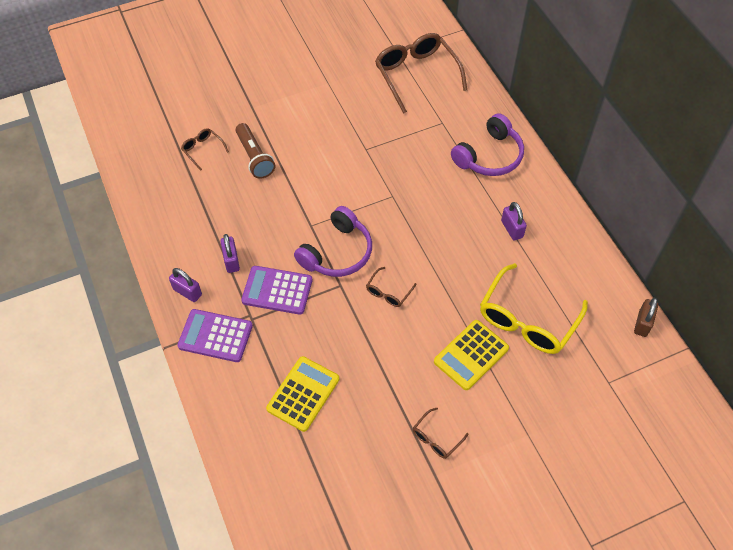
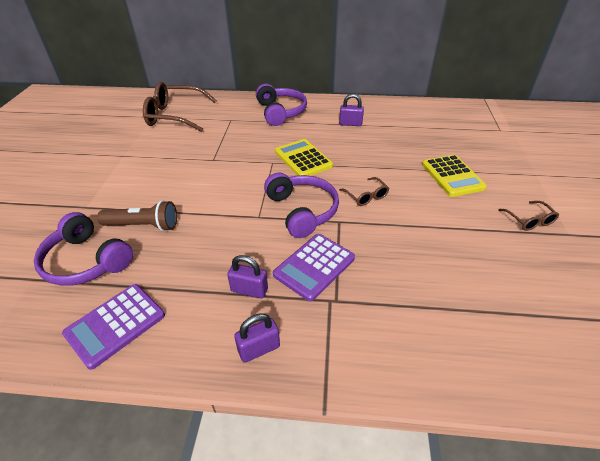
camera: 60 degrees left, 15 degrees down
purple calculator [178,309,253,362] -> purple calculator moved to [62,284,165,370]
brown glasses [181,128,229,171] -> purple headphones [34,212,133,286]
yellow calculator [266,356,339,432] -> yellow calculator moved to [275,139,333,176]
yellow glasses [480,263,588,354] -> none
brown padlock [634,298,658,337] -> none

